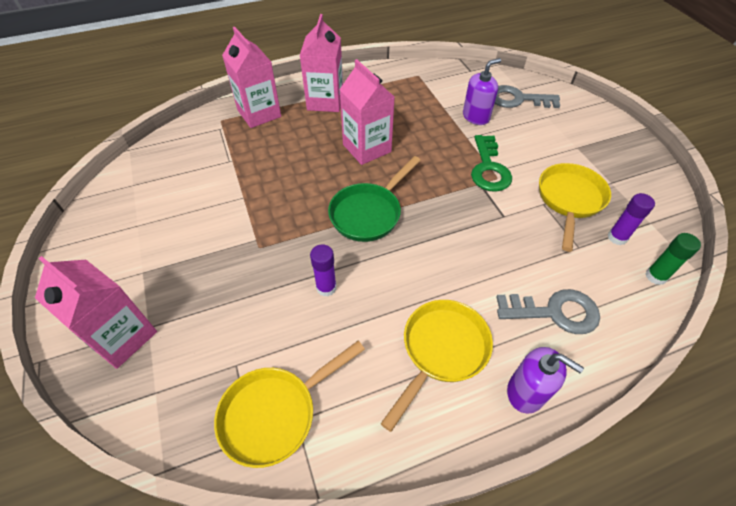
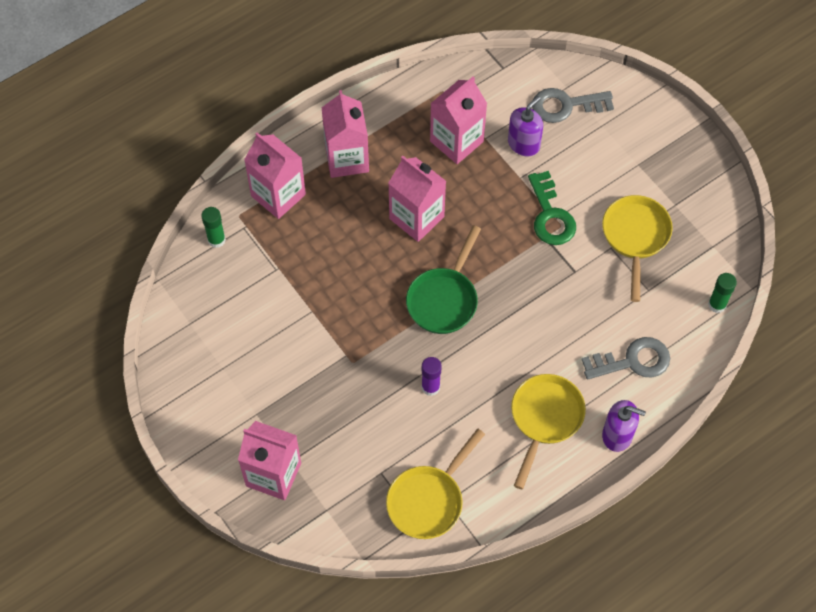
camera: 15 degrees left, 10 degrees up
purple glue stick [608,193,655,245] -> none
none -> green glue stick [201,207,226,248]
none -> pink carton [430,77,487,164]

